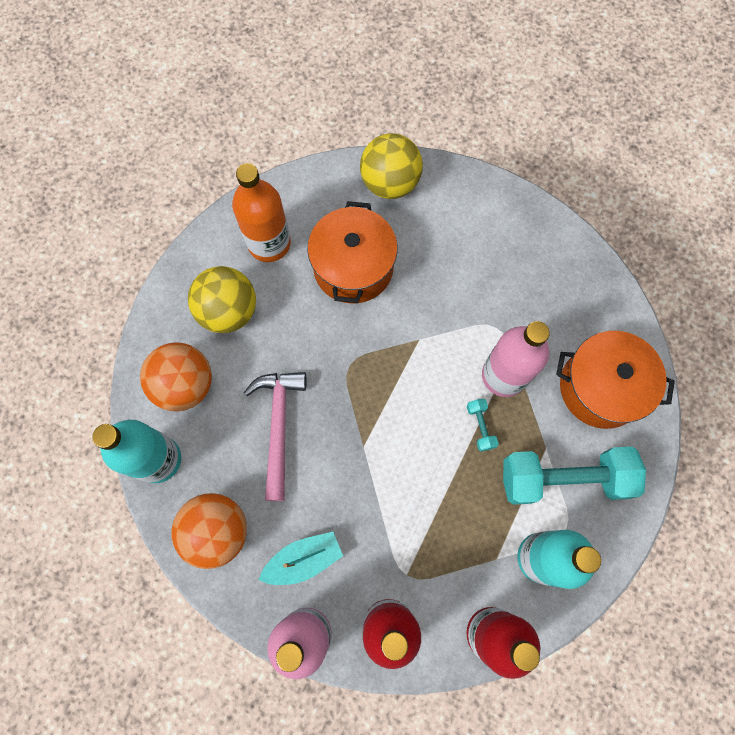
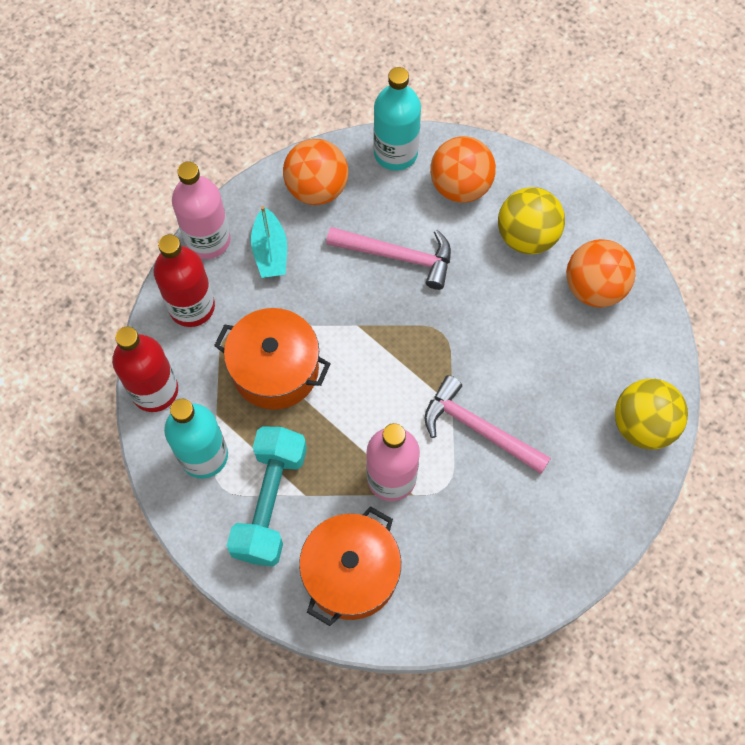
camera: 105 degrees right, 5 degrees down
orange bottle [232,163,291,262] -> orange ball [566,239,635,307]
orange pot [307,201,397,303] -> orange pot moved to [214,308,330,410]
turquoise dumbbell [467,399,499,451] -> none
none -> pink hammer [425,375,551,474]

